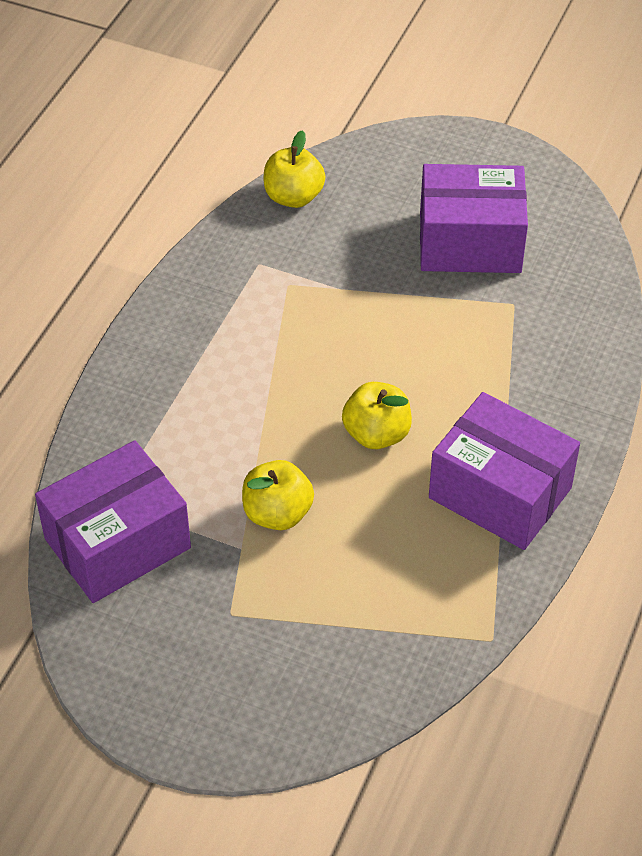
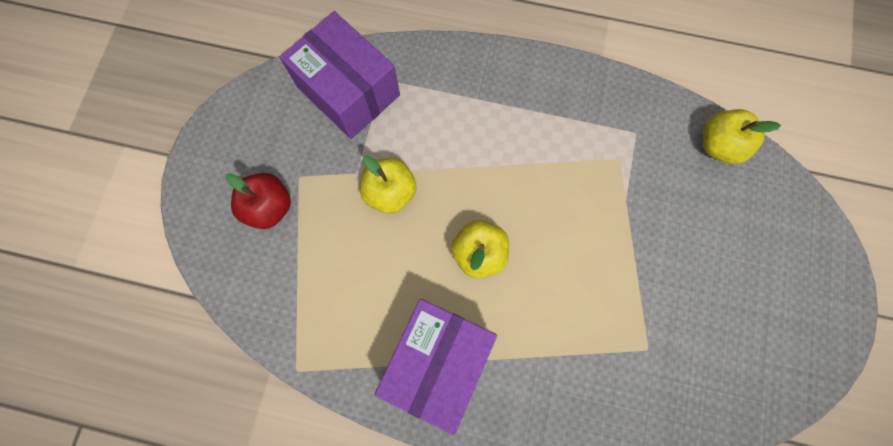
camera: 80 degrees right, 25 degrees up
purple box [420,164,528,273] -> none
none -> red apple [226,173,291,229]

